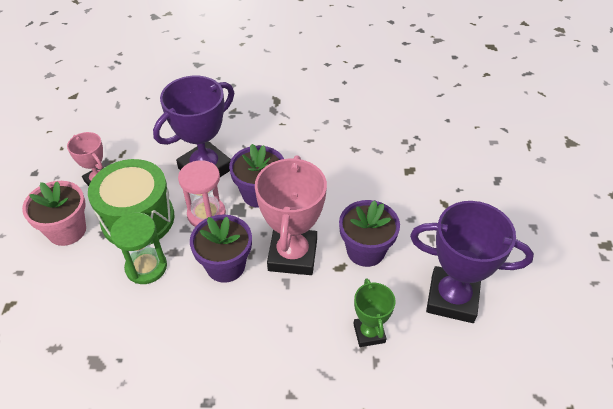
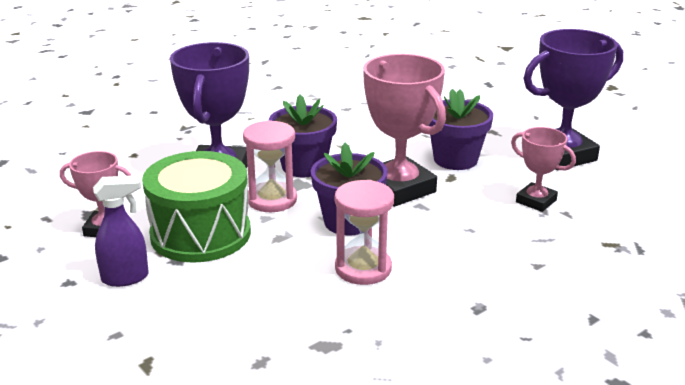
camera: 40 degrees left, 20 degrees down
pink flower pot [22,181,86,246] -> purple spray bottle [93,175,149,287]
green hourglass [110,213,167,284] -> none
green trophy [353,278,396,347] -> pink trophy [511,127,576,212]
none -> pink hourglass [335,180,394,285]

